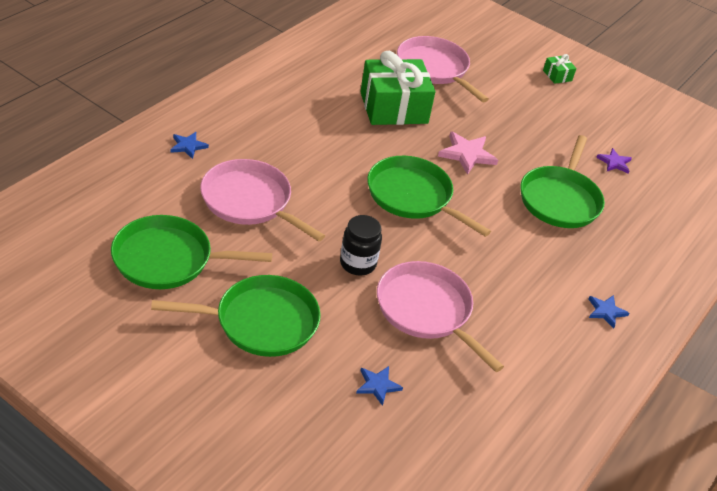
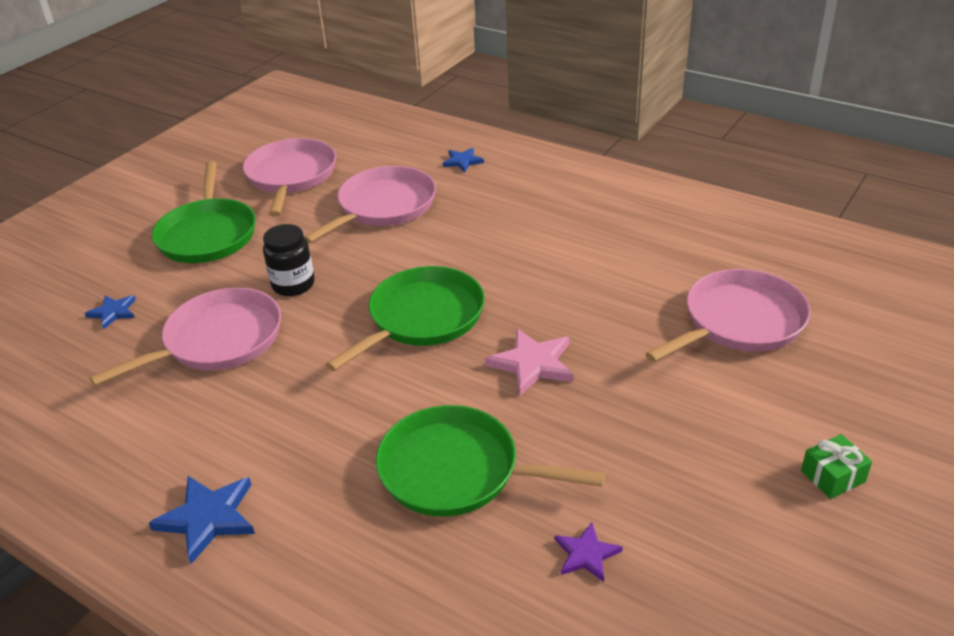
camera: 95 degrees right, 5 degrees down
green pan [111,215,272,289] -> pink pan [243,138,336,217]
green gift [360,51,435,125] -> none
blue star [588,295,629,329] -> blue star [149,476,255,564], size x1.64

